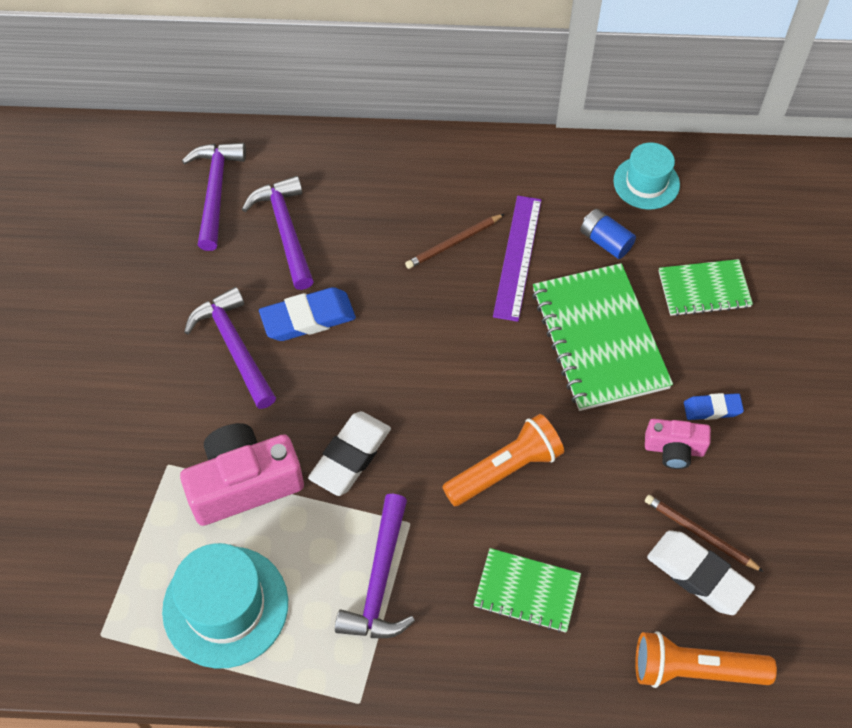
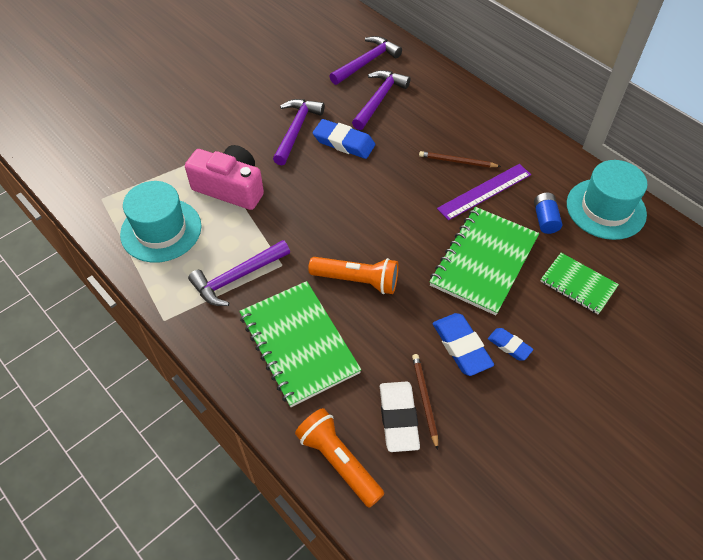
camera: 45 degrees right, 5 degrees down
white eraser [308,411,391,496] -> none
green notebook [474,548,581,633] -> green notebook [239,281,361,407], size x1.73
turquoise hat [613,142,680,210] -> turquoise hat [567,160,648,240], size x1.56
pink camera [645,419,711,469] -> blue eraser [433,313,494,376]

